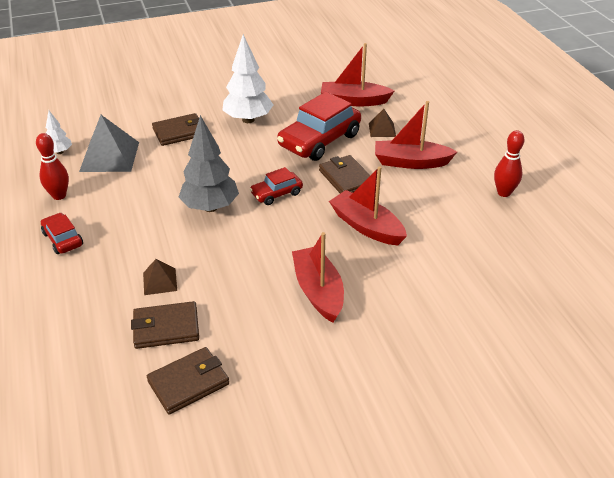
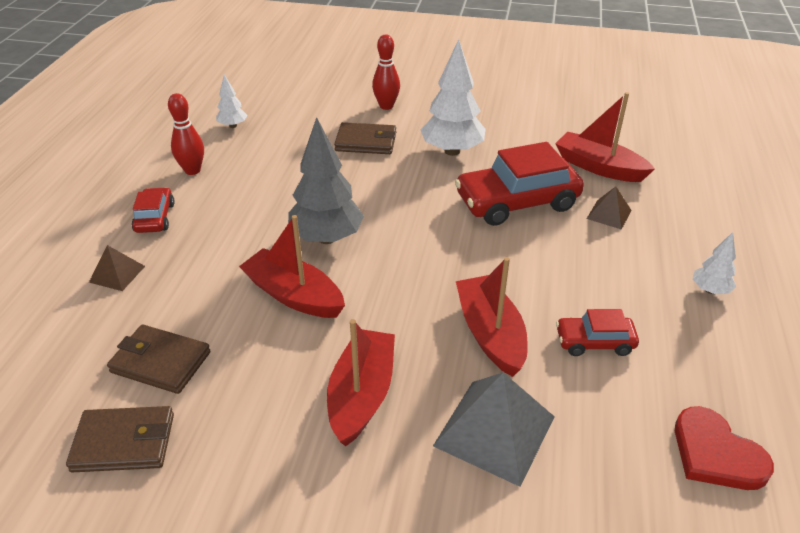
camera: 30 degrees right, 0 degrees up
grey pyramid [79,115,139,172] -> grey pyramid moved to [433,372,555,487]
brown pyramid [143,259,177,295] -> brown pyramid moved to [89,245,145,291]
red car [250,167,303,205] -> red car moved to [556,309,639,356]
brown wallet [319,155,370,193] -> none
red boat [375,101,457,169] -> red boat moved to [239,215,345,318]
red bowling pin [494,130,524,197] -> red bowling pin moved to [372,35,400,110]
none -> red heart [675,406,774,490]
none -> white tree [693,232,736,294]

